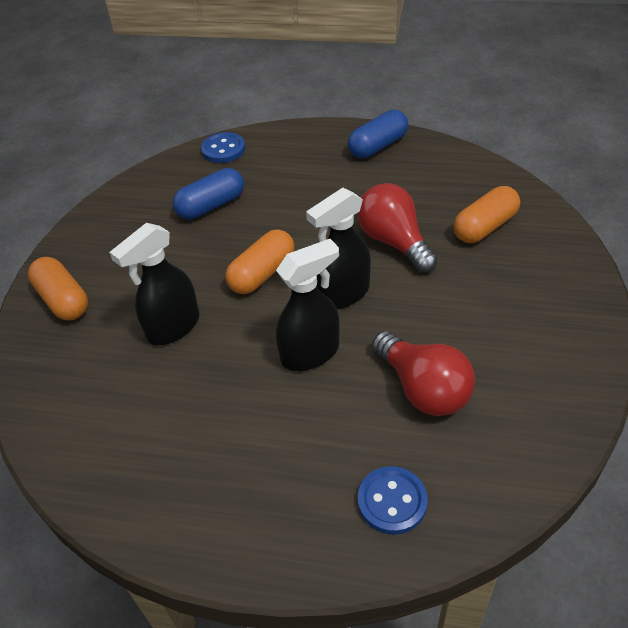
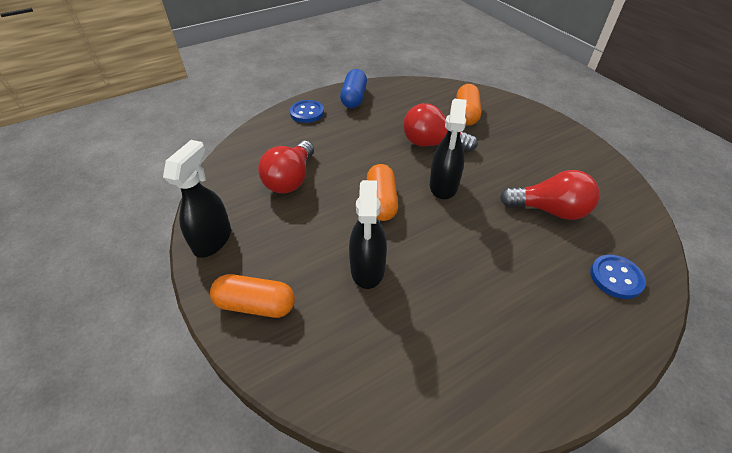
camera: 45 degrees left, 0 degrees up
blue capsule [173,168,244,220] -> red light bulb [258,141,314,194]
blue button [201,132,245,163] -> blue button moved to [290,100,324,123]
black spray bottle [276,239,340,371] -> black spray bottle moved to [163,140,231,258]

